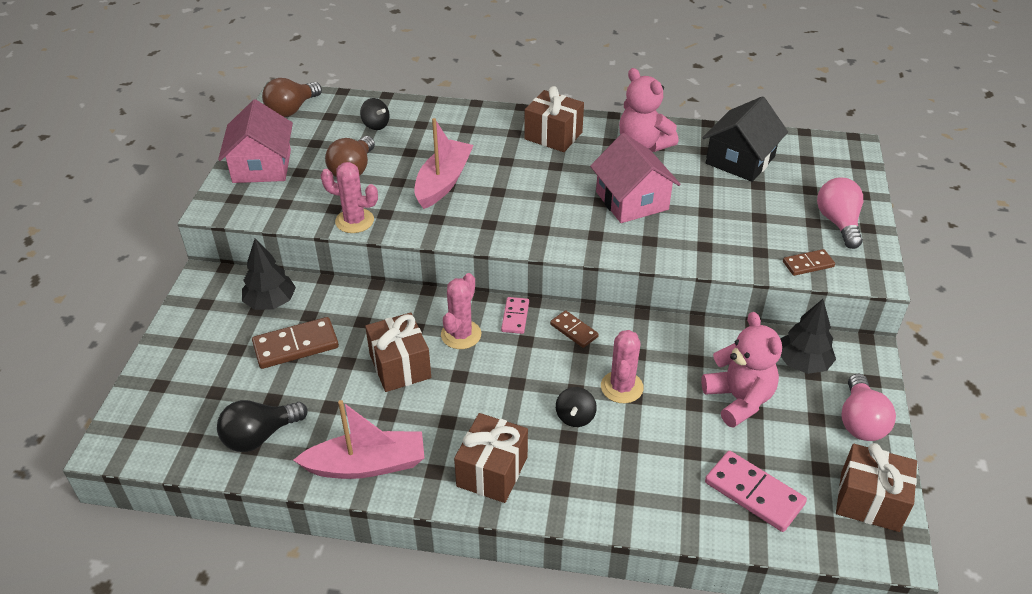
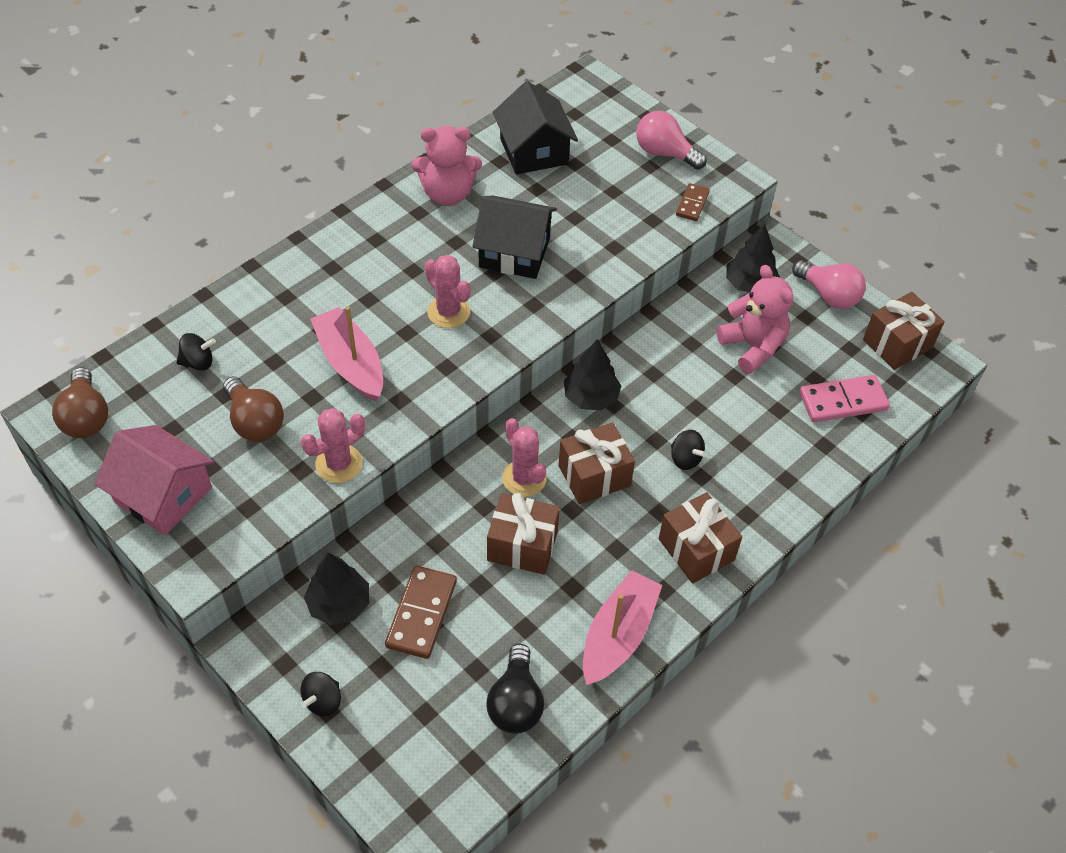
camera: 55 degrees left, 10 degrees up
pink domino [501,297,529,334] -> none
brown gift [524,86,584,152] -> brown gift moved to [559,422,635,504]
brown domino [550,310,599,348] -> black tree [564,339,621,411]
pink house [590,133,681,223] -> black house [472,195,557,279]
pink cactus [601,330,644,403] -> pink cactus moved to [425,255,470,328]
pink teddy bear [701,312,782,428] -> pink teddy bear turned 45 degrees clockwise [717,265,794,374]
none -> black spinning top [301,672,341,716]

